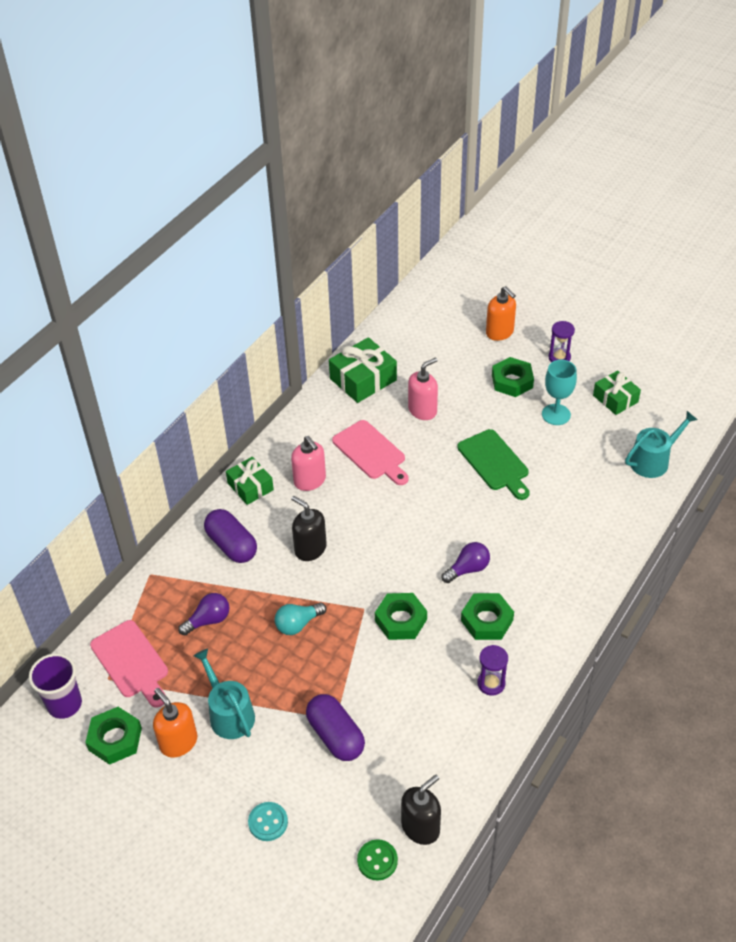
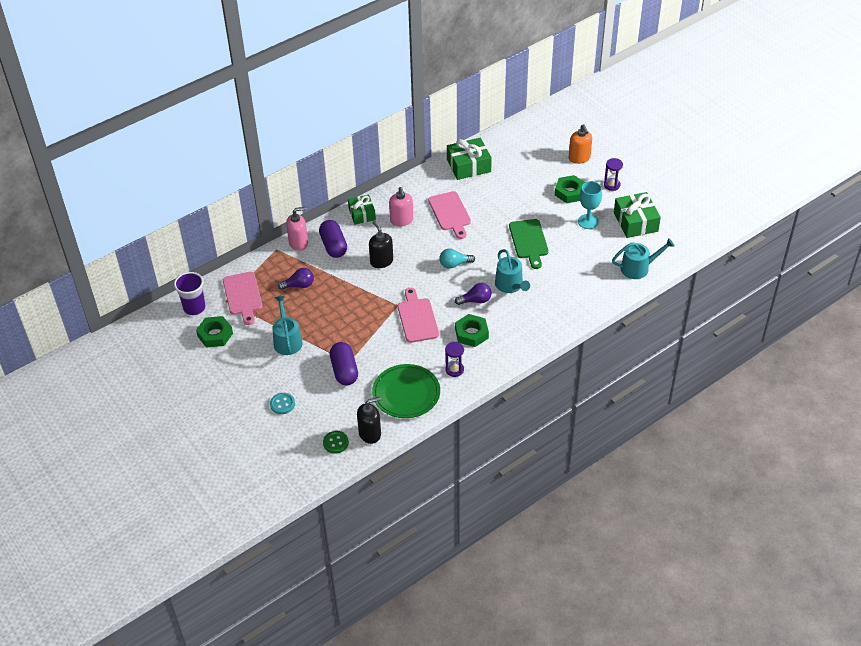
camera: 20 degrees right, 0 degrees up
orange soap dispenser [153,688,197,758] -> none
turquoise light bulb [275,602,326,635] -> turquoise light bulb moved to [439,248,475,269]
green nut [375,593,427,640] -> pink cutting board [398,288,439,343]
pink soap dispenser [408,358,438,420] -> pink soap dispenser moved to [286,207,308,251]
green gift [593,370,641,415] -> green gift [614,192,661,238], size x1.52
none -> green plate [372,364,440,418]
none -> turquoise watering can [495,249,530,293]

